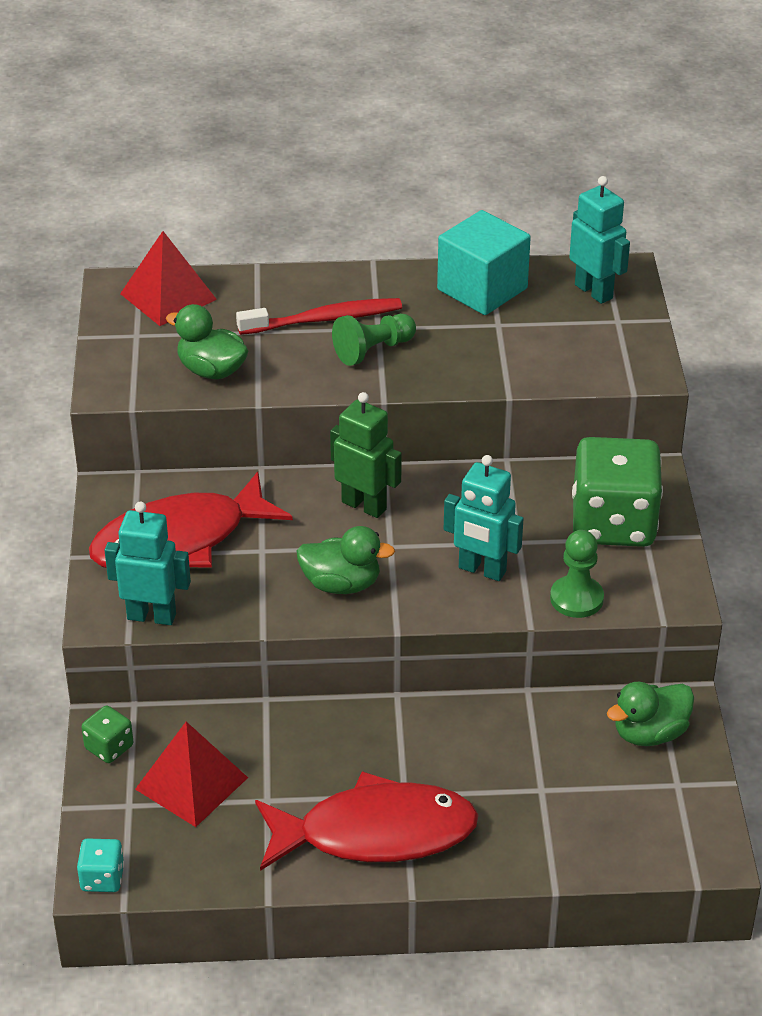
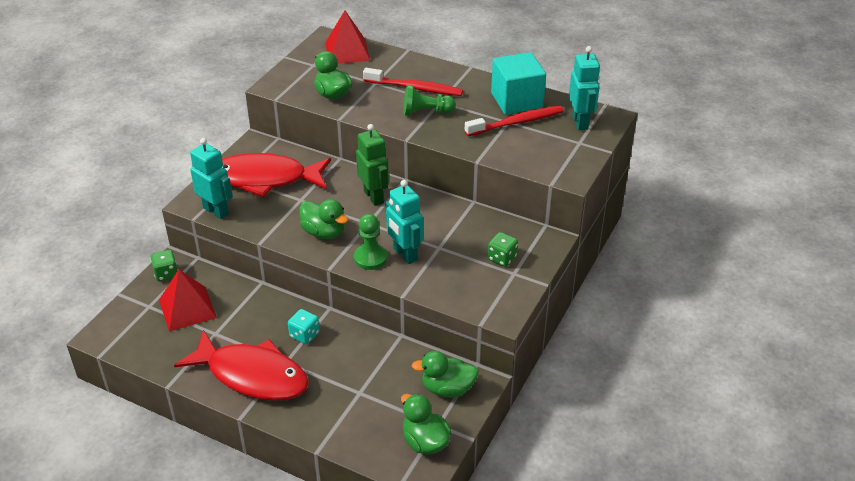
camera: 30 degrees right, 0 degrees up
turquoise dice [77,838,124,892] -> turquoise dice moved to [288,309,320,344]
green pawn [550,530,604,618] -> green pawn moved to [354,214,387,270]
green dice [572,437,663,547] -> green dice [488,232,518,267], size x0.44
none -> green duck [401,394,452,455]
none -> red toothbrush [465,106,564,136]

